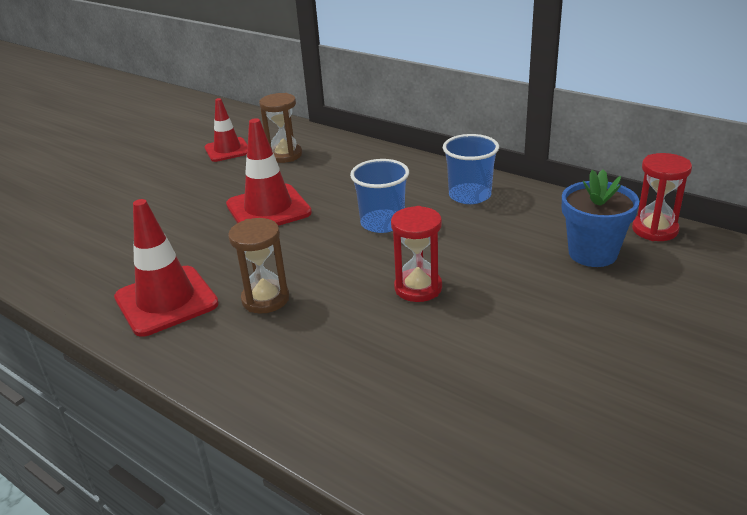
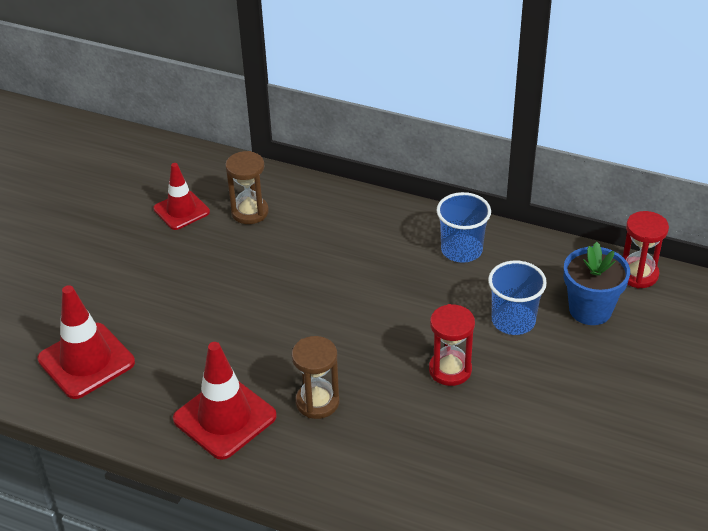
camera: 15 degrees left, 10 degrees up
red traffic cone [226,118,312,226] -> red traffic cone moved to [37,285,135,399]
blue cup [350,159,409,233] -> blue cup moved to [488,261,547,335]

